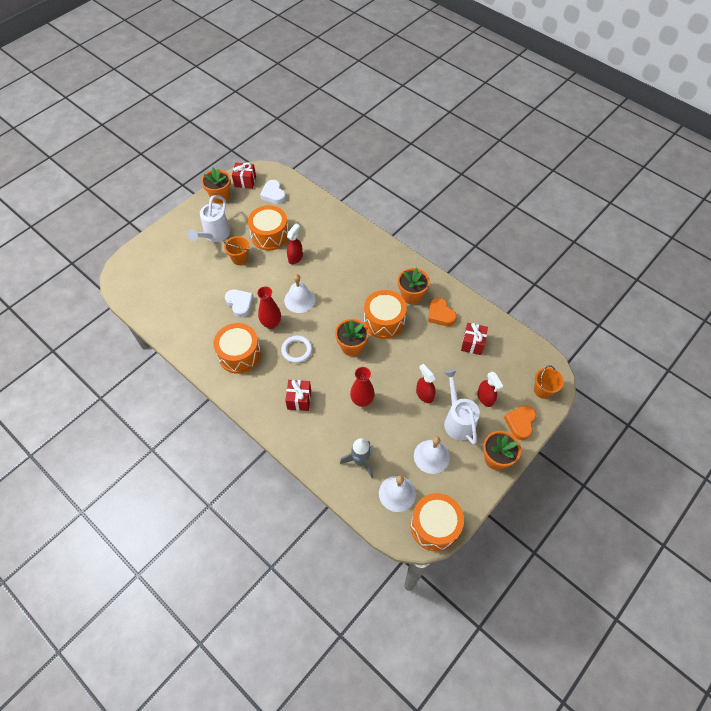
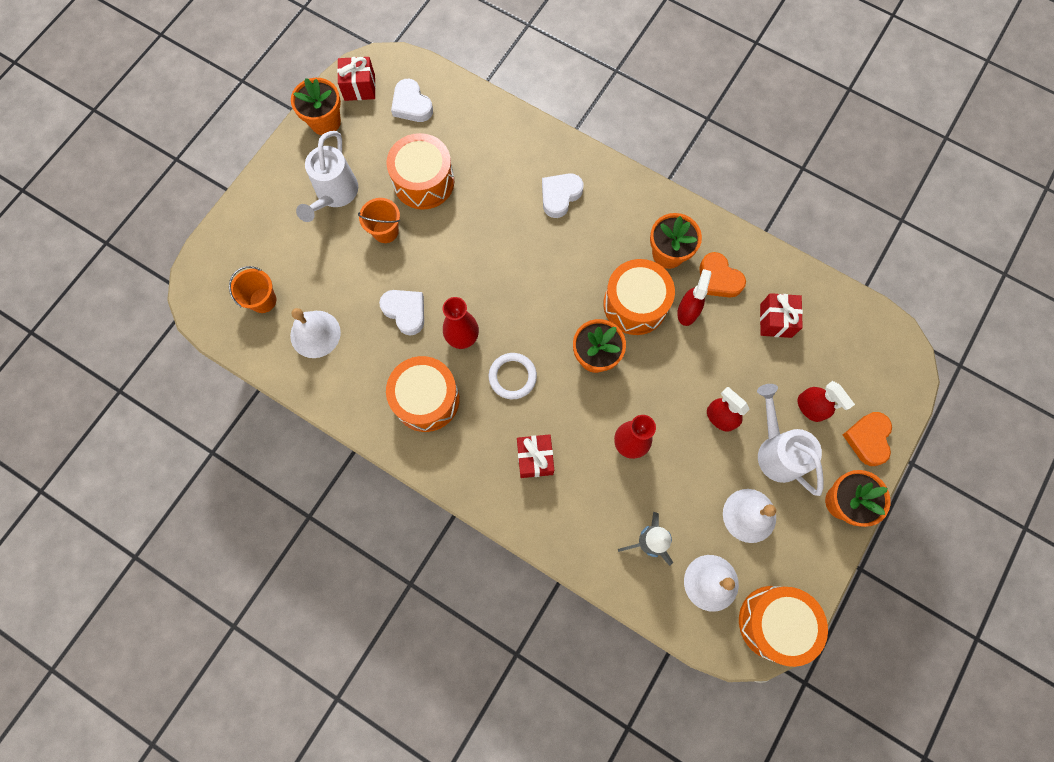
camera: 10 degrees left, 15 degrees up
white bell [284,274,315,313] -> white bell moved to [290,308,341,358]
red spray bottle [287,223,303,264] -> red spray bottle moved to [677,269,711,326]
orange bucket [534,365,564,399] -> orange bucket moved to [229,266,276,313]
none -> white heart [542,173,584,218]

